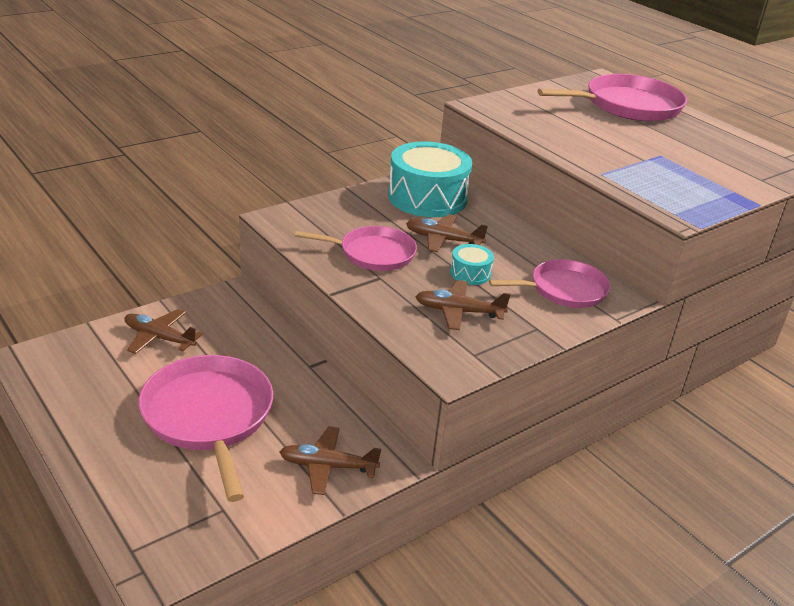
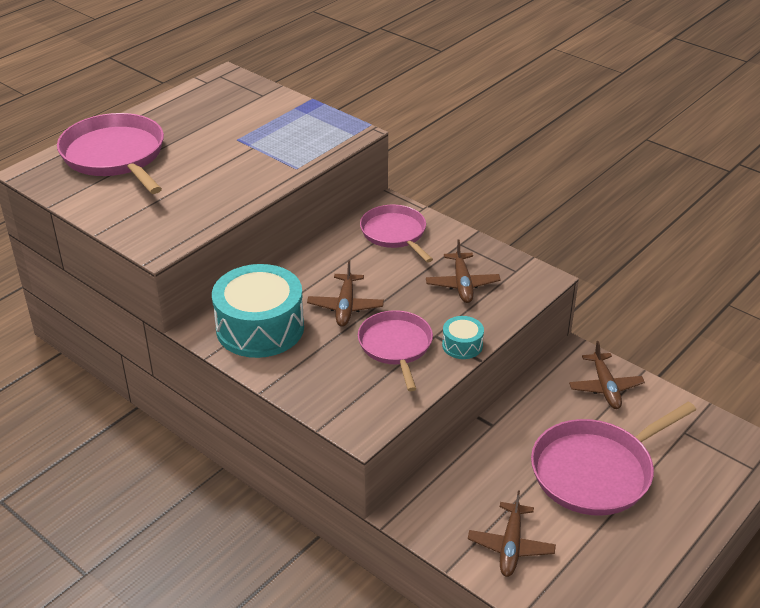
camera: 100 degrees left, 5 degrees up
turquoise drum [450,244,494,285] -> turquoise drum moved to [442,316,484,359]

